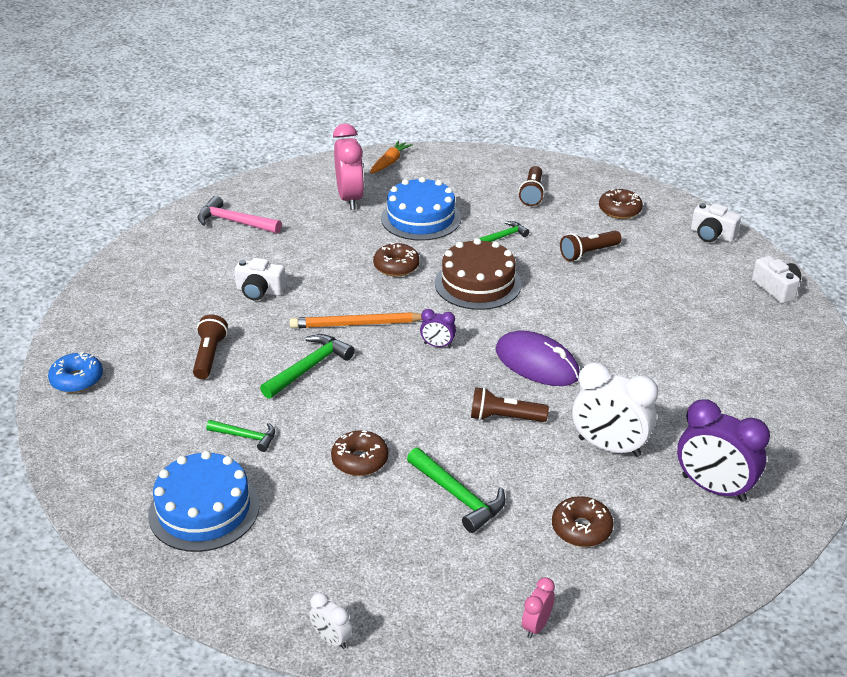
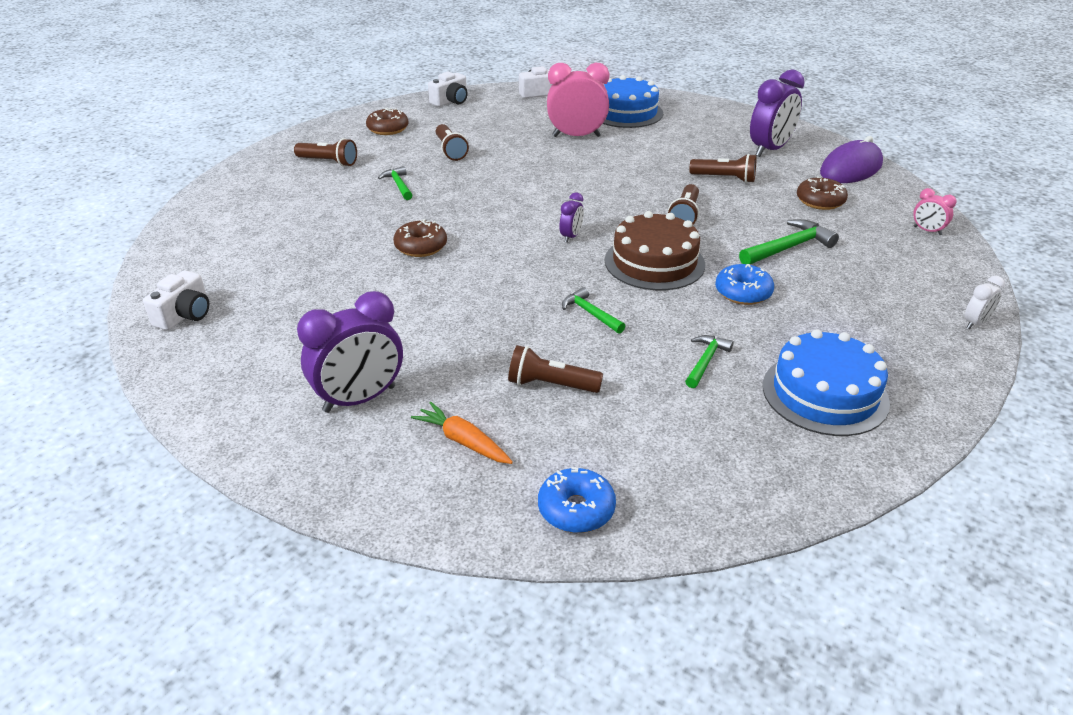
camera: 80 degrees left, 0 degrees up
pink hammer [197,196,282,234] -> none
white camera [234,258,286,300] -> white camera moved to [143,270,209,330]
green hammer [260,334,355,399] -> green hammer [562,287,625,334], size x0.63
orange pencil [290,312,422,328] -> none
brown donut [331,430,388,476] -> blue donut [715,264,774,305]
pink clock [333,124,364,210] -> pink clock moved to [547,63,609,137]
orange carrot [370,141,413,174] -> orange carrot moved to [411,402,513,464]
blue cake [381,177,461,241] -> blue cake moved to [603,75,663,128]
brown cake [435,238,522,310] -> brown cake moved to [605,211,705,290]
purple mouse [496,331,580,386] -> purple mouse moved to [820,136,883,183]
white clock [572,362,658,457] -> brown flashlight [689,154,757,183]
none -> purple clock [297,291,403,413]

